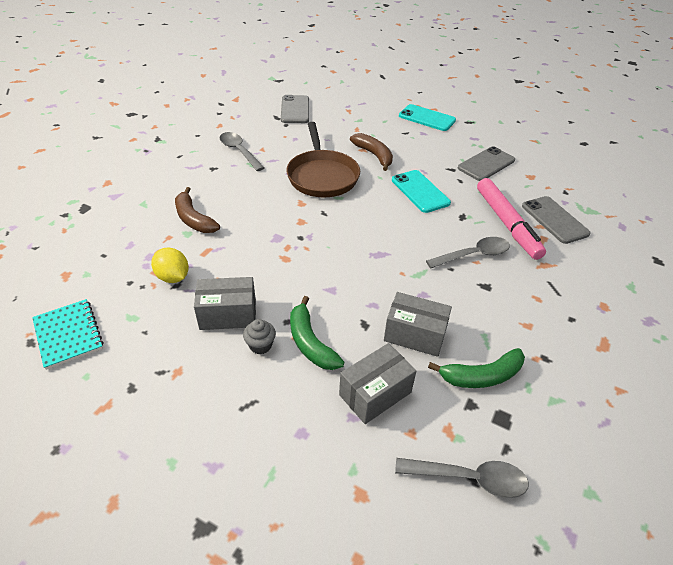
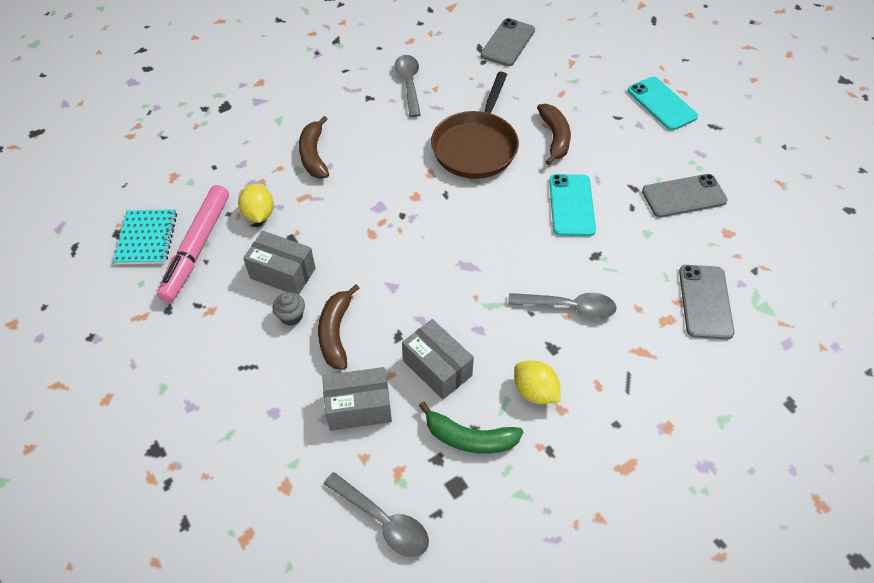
camera: 30 degrees right, 10 degrees up
green banana [290,296,344,370] -> brown banana [318,284,360,370]
pink marker [477,178,546,260] -> pink marker moved to [157,185,229,302]
none -> yellow lemon [514,360,561,404]

